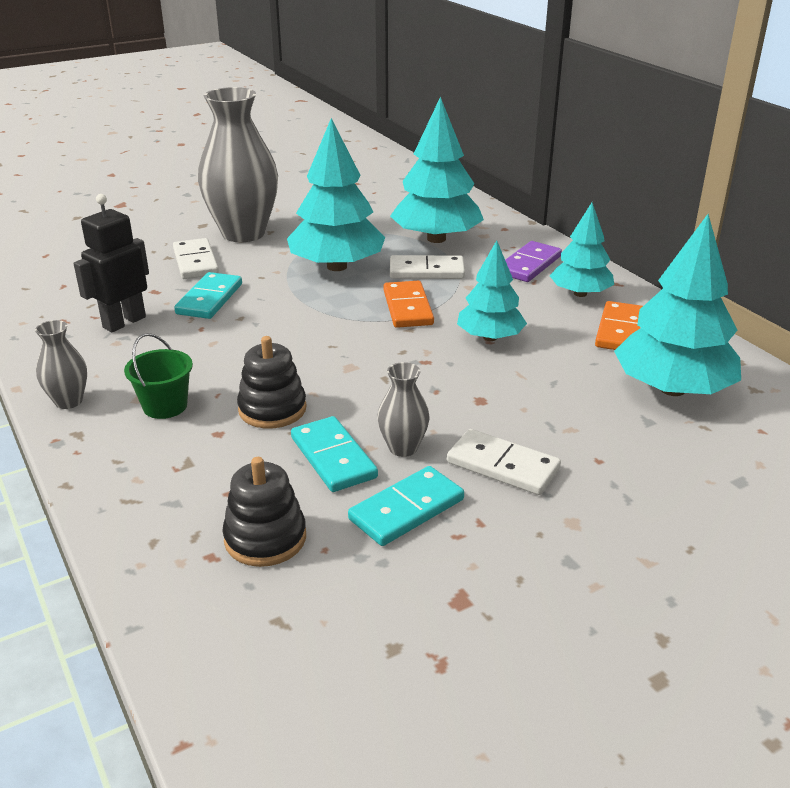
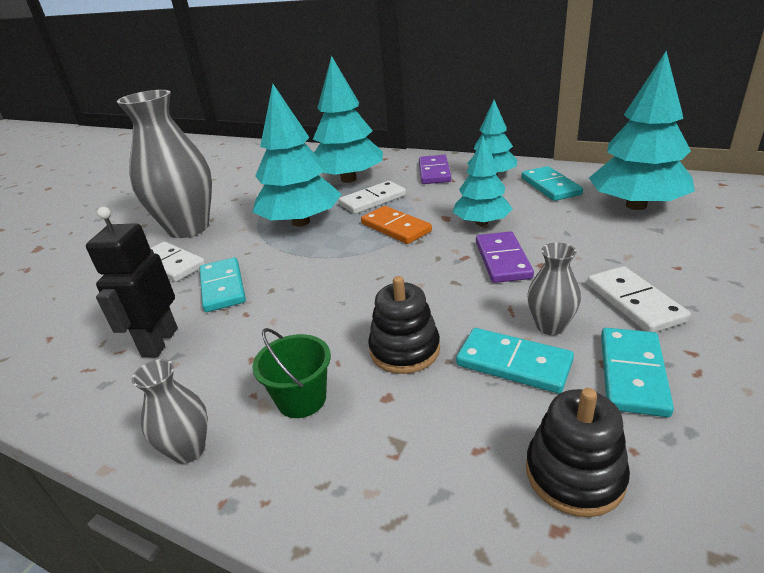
camera: 30 degrees left, 0 degrees up
white domino [447,429,561,495] -> white domino turned 75 degrees clockwise [587,266,691,332]
orange domino [595,301,643,350] -> turquoise domino [521,166,583,201]
none -> purple domino [476,231,534,283]

